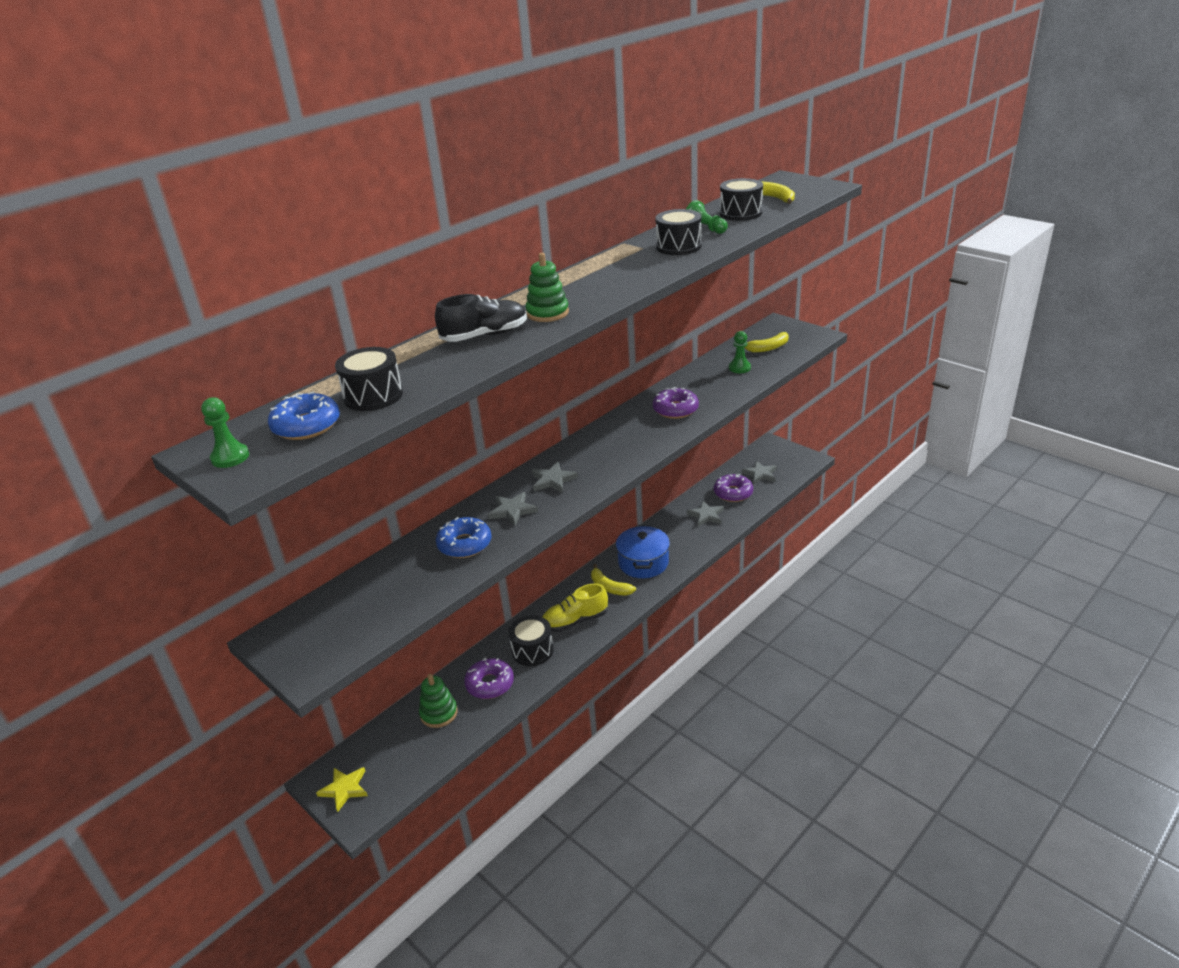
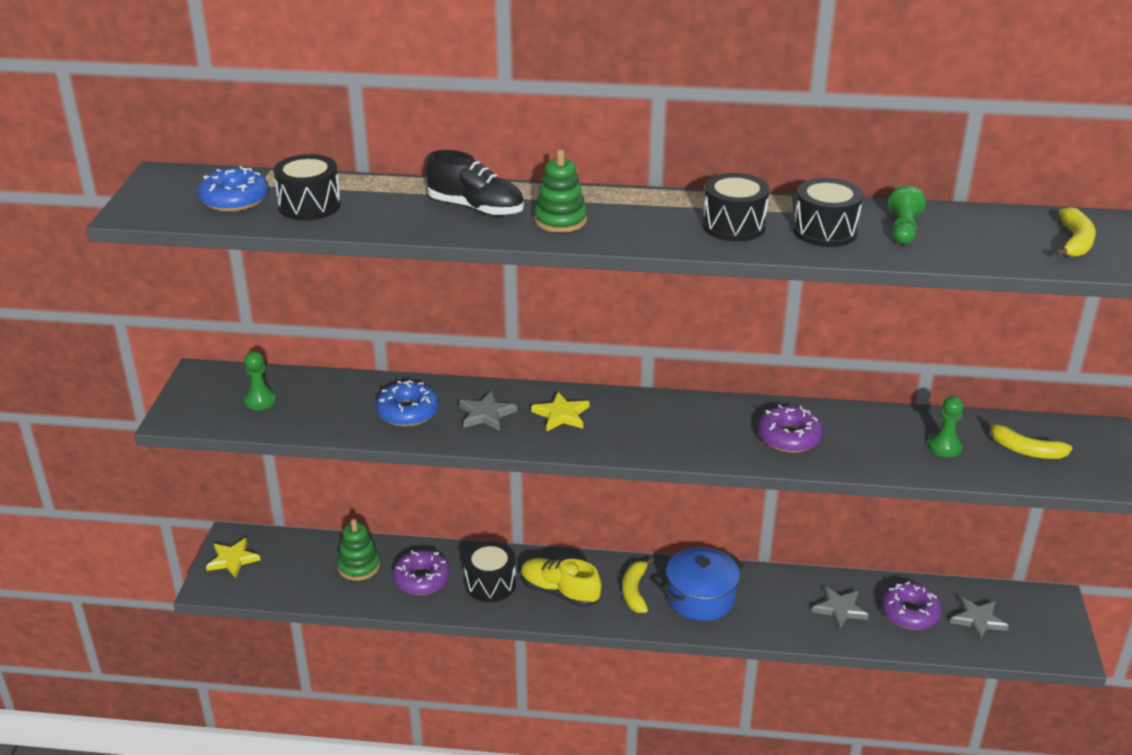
camera: 50 degrees right, 0 degrees up
green pawn [201,397,249,468] -> green pawn moved to [244,351,277,410]
grey star [532,462,578,493] -> yellow star [531,392,590,432]
black drum [720,178,763,221] -> black drum moved to [702,173,770,241]

